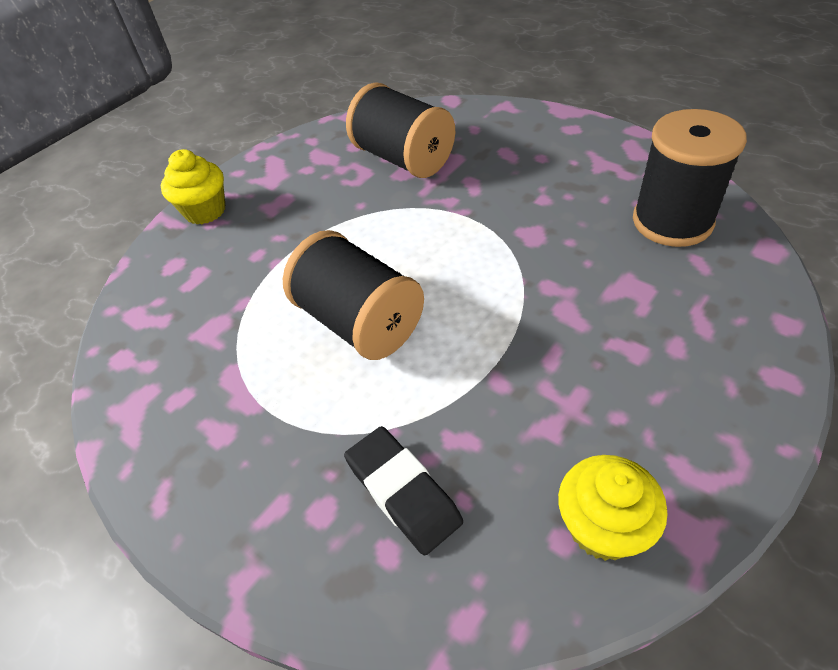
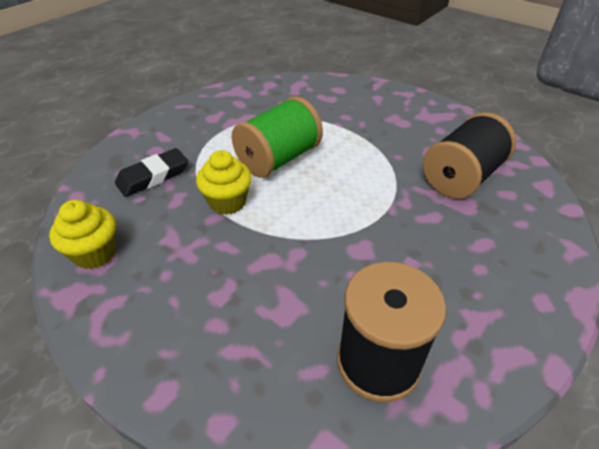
camera: 85 degrees right, 5 degrees down
yellow cupcake [161,149,225,224] -> yellow cupcake moved to [196,150,252,215]
black spool [283,230,424,360] -> green spool [232,96,323,178]

